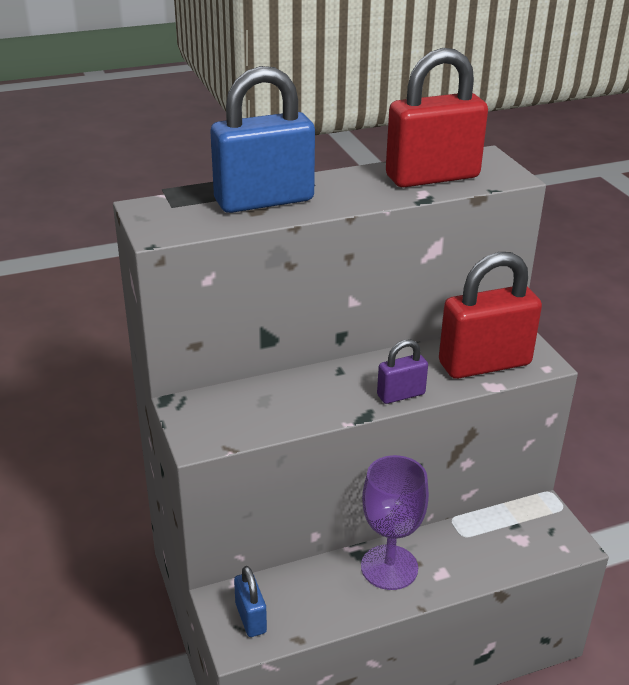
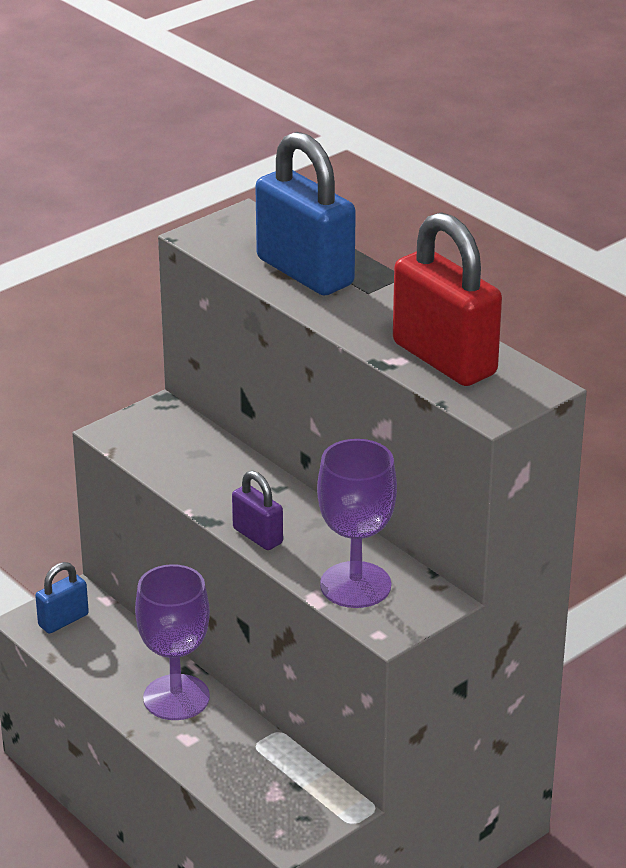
camera: 70 degrees right, 0 degrees up
red padlock [439,252,542,379] -> purple goblet [317,439,397,608]

